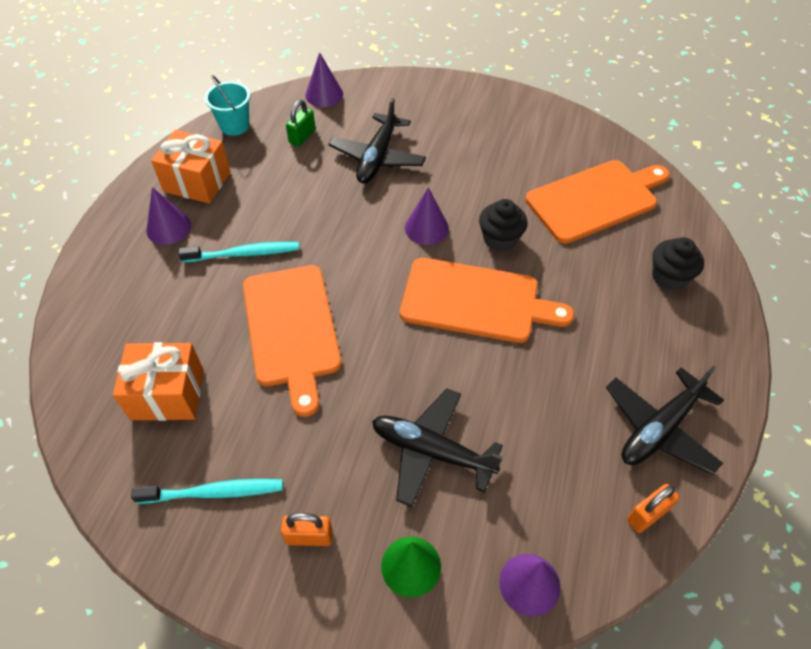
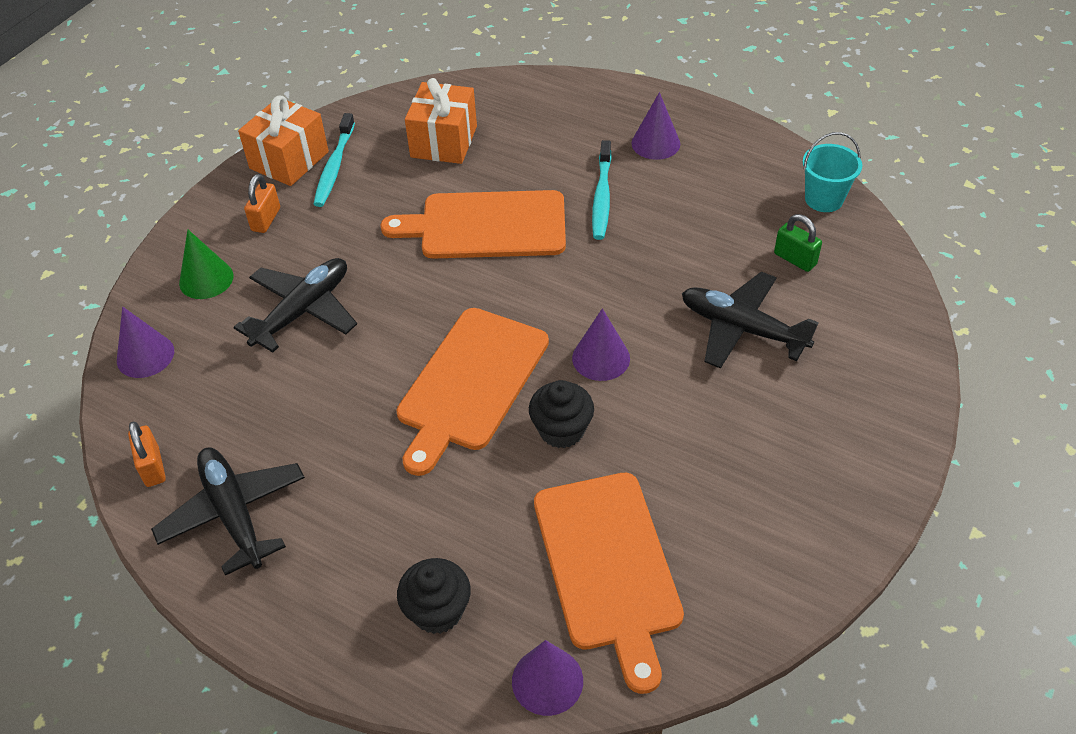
camera: 105 degrees right, 5 degrees down
orange gift [151,130,231,204] -> orange gift moved to [238,96,329,186]
purple cone [305,52,343,107] -> purple cone moved to [512,640,583,716]

